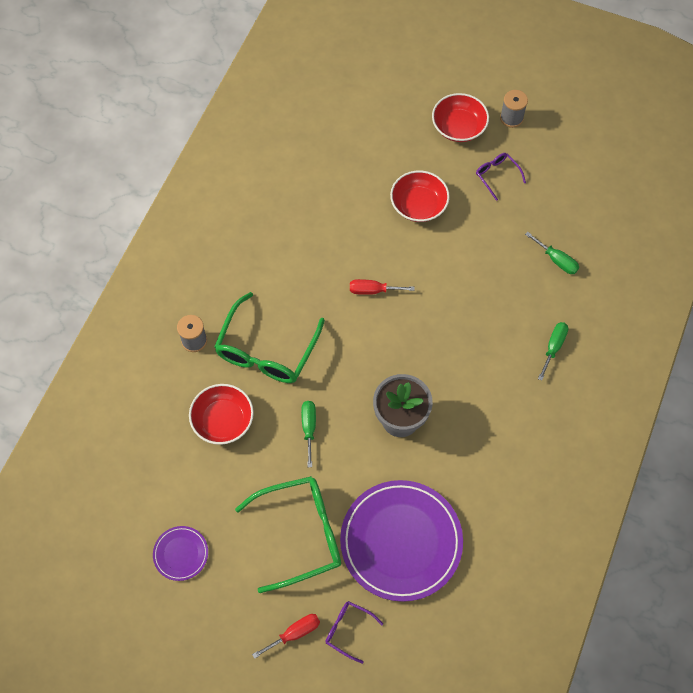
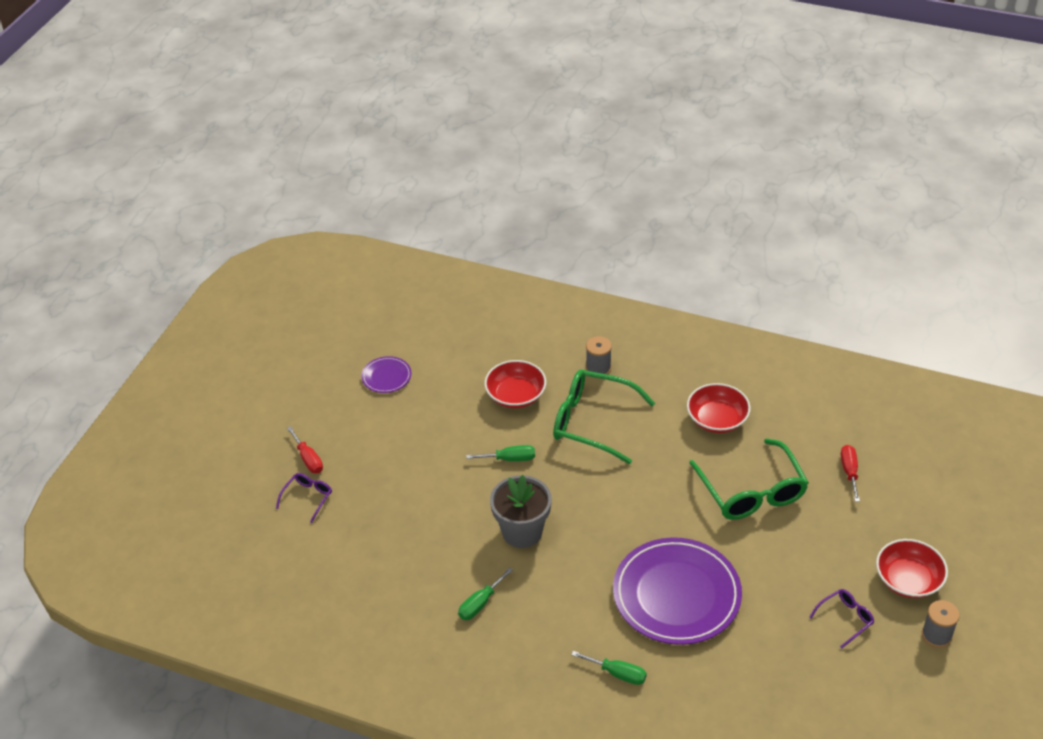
camera: 90 degrees right, 20 degrees down
green glasses [235,476,341,593] -> green glasses moved to [689,438,809,520]
purple plate [340,480,463,602] -> purple plate moved to [613,537,742,645]
red screwdriver [350,279,415,295] -> red screwdriver moved to [841,445,860,502]
red bowl [390,170,450,222] -> red bowl moved to [687,383,751,433]
green screwdriver [525,232,579,274] -> green screwdriver moved to [458,568,513,620]

